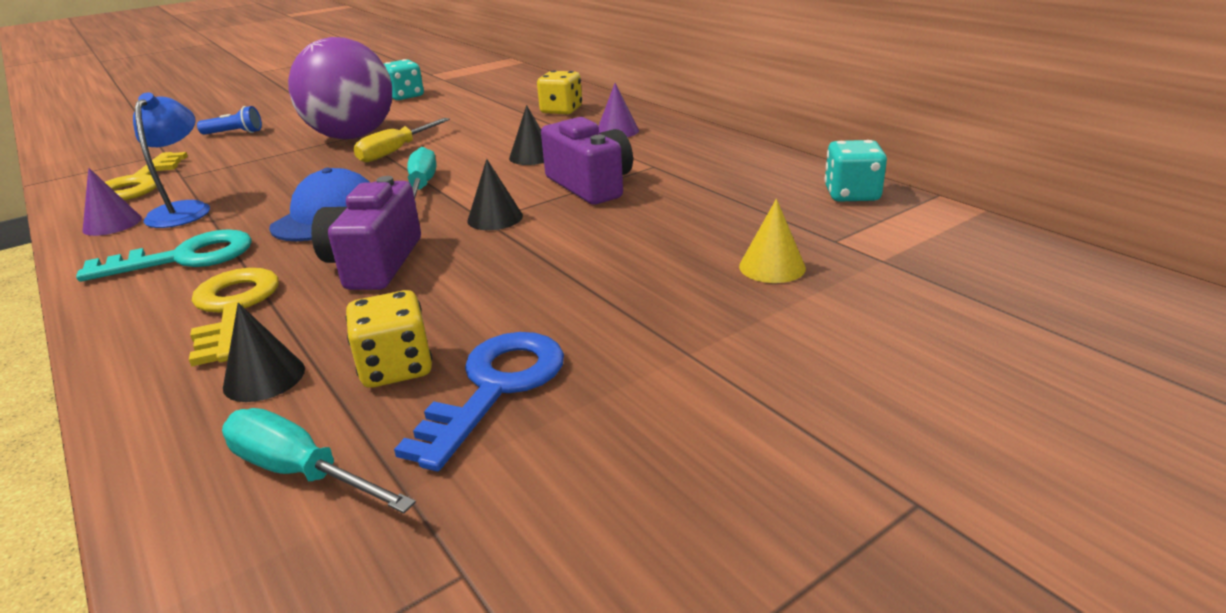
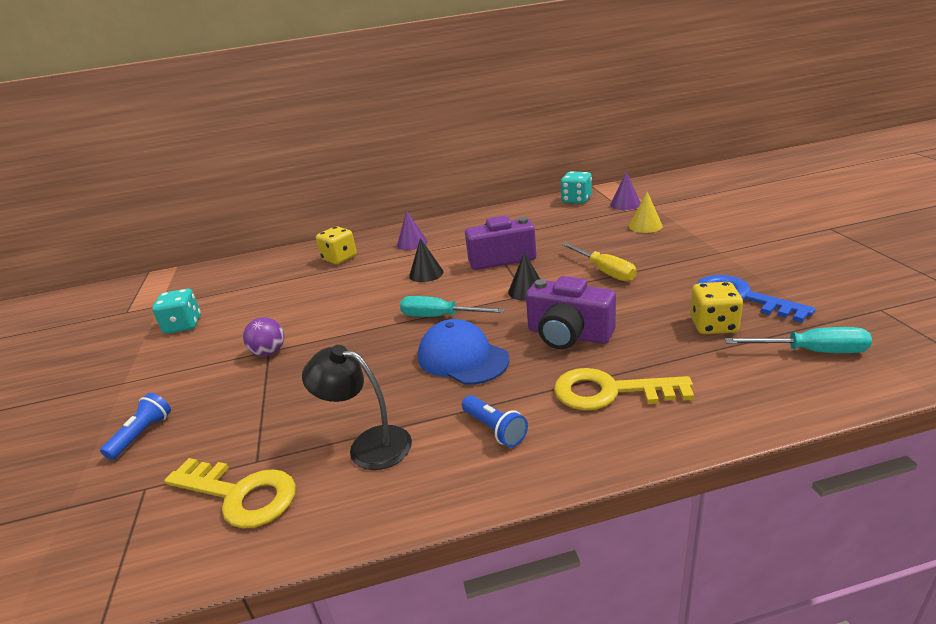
camera: 65 degrees left, 0 degrees up
turquoise key [76,229,252,282] -> blue flashlight [462,395,528,447]
purple cone [82,168,142,236] -> purple cone moved to [610,172,641,210]
blue lamp [133,92,210,228] -> black lamp [302,345,412,470]
turquoise screwdriver [222,408,416,513] -> turquoise screwdriver turned 135 degrees counterclockwise [725,327,872,353]
black cone [223,303,305,402] -> none
purple ball [288,37,392,139] -> purple ball [243,317,284,356], size x0.41
yellow screwdriver [353,118,450,163] -> yellow screwdriver moved to [562,243,636,282]

